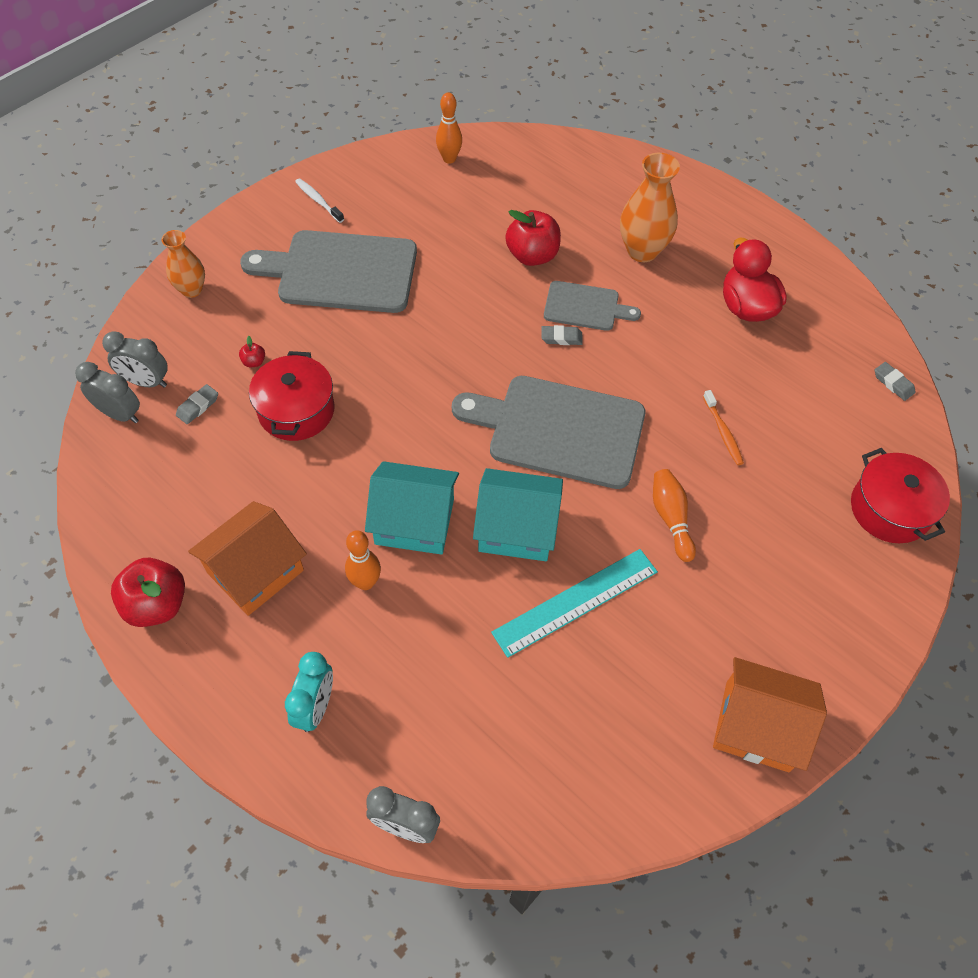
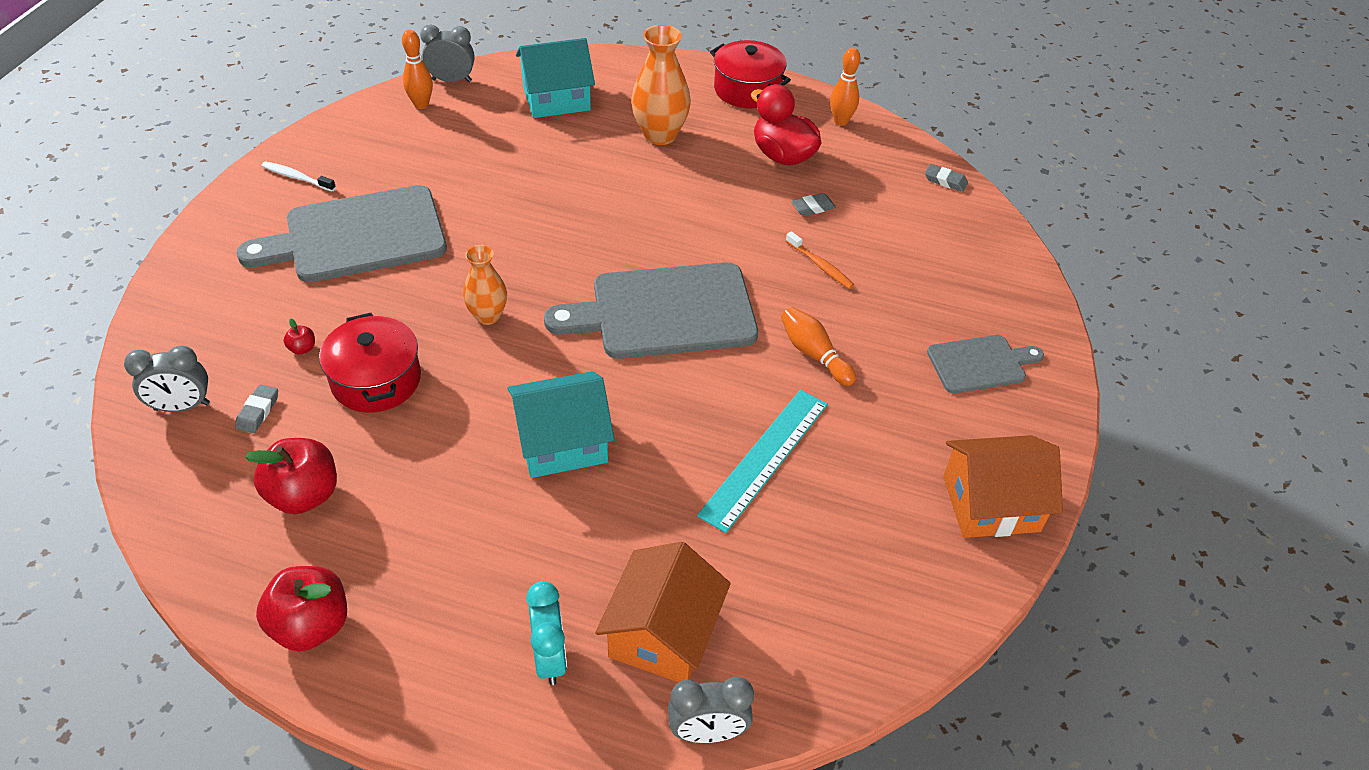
camera: 25 degrees left, 10 degrees down
grey clock [75,362,140,423] -> grey clock moved to [420,25,475,82]
orange vase [161,230,205,298] -> orange vase moved to [463,245,507,325]
orange house [188,501,307,616] -> orange house moved to [595,542,731,682]
orange bowling pin [345,530,381,590] -> orange bowling pin moved to [830,48,861,126]
turquoise house [473,468,563,561] -> turquoise house moved to [516,38,595,118]
red apple [506,210,561,266] -> red apple moved to [245,438,337,514]
grey eraser [542,325,583,345] -> grey eraser moved to [791,193,836,216]
grey cutting board [544,281,641,331] -> grey cutting board moved to [927,335,1044,393]
red pot [851,448,950,543] -> red pot moved to [710,40,791,108]

